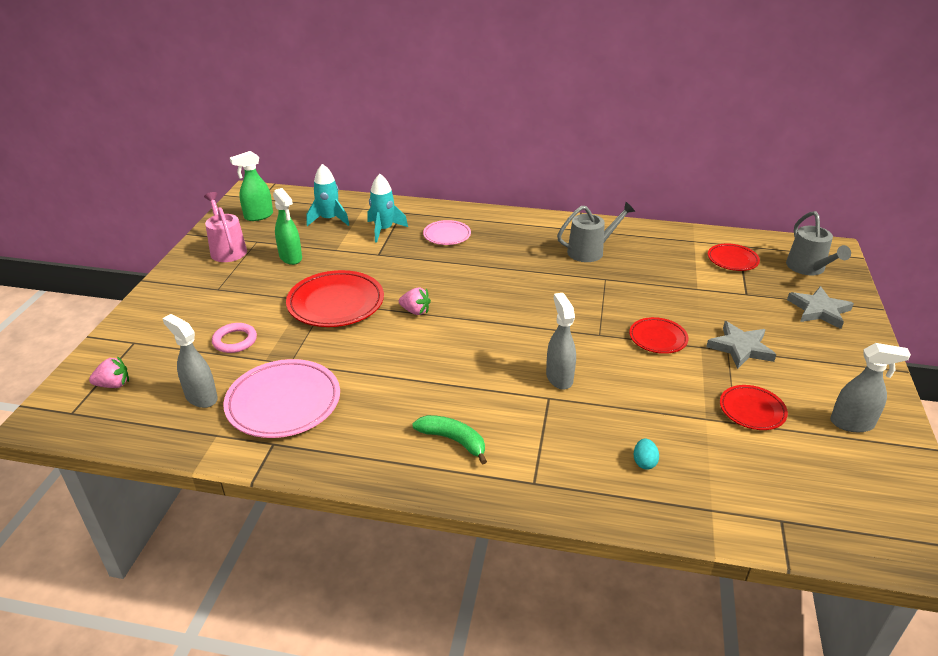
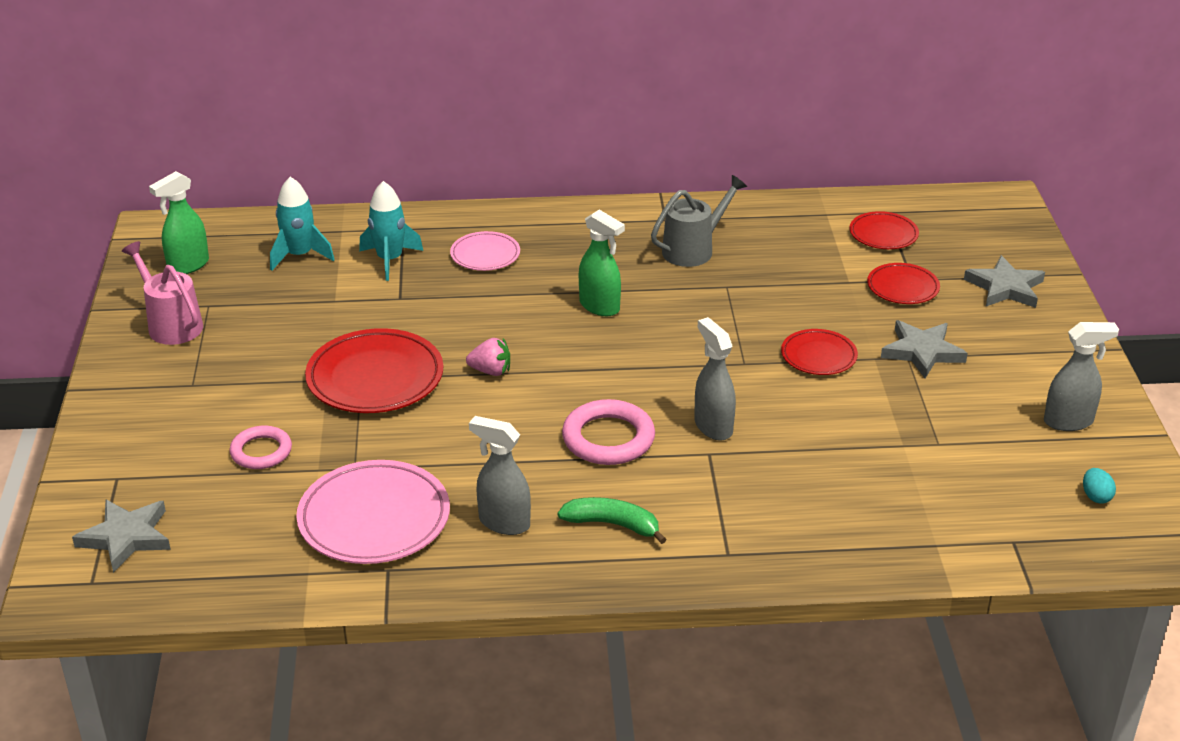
camera: 15 degrees left, 0 degrees up
pink strawberry [89,356,129,388] -> grey star [72,499,171,573]
grey spray bottle [162,314,218,408] -> grey spray bottle moved to [469,416,531,535]
green spray bottle [273,188,302,265] -> green spray bottle moved to [579,210,625,316]
turquoise egg [634,439,659,470] -> turquoise egg moved to [1083,468,1116,503]
red plate [720,385,788,430] -> red plate moved to [867,263,940,304]
grey watering can [786,211,851,275] -> none
none -> pink ring [562,399,655,465]

